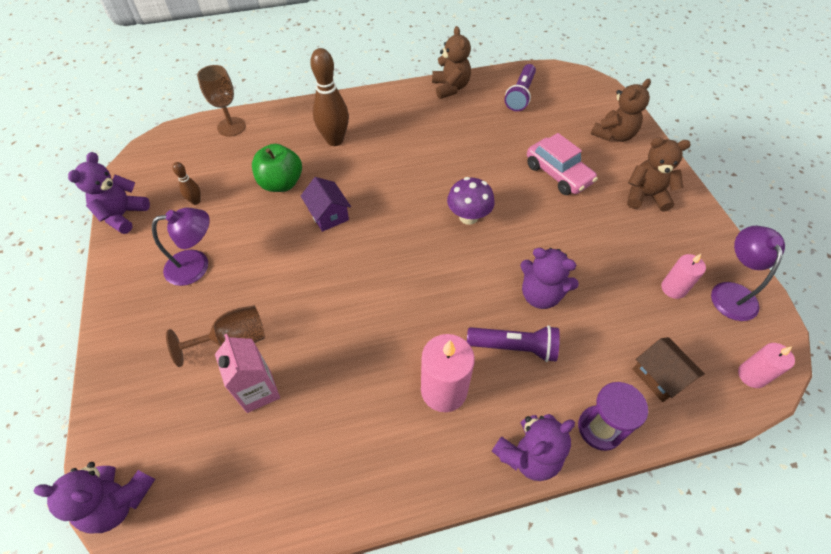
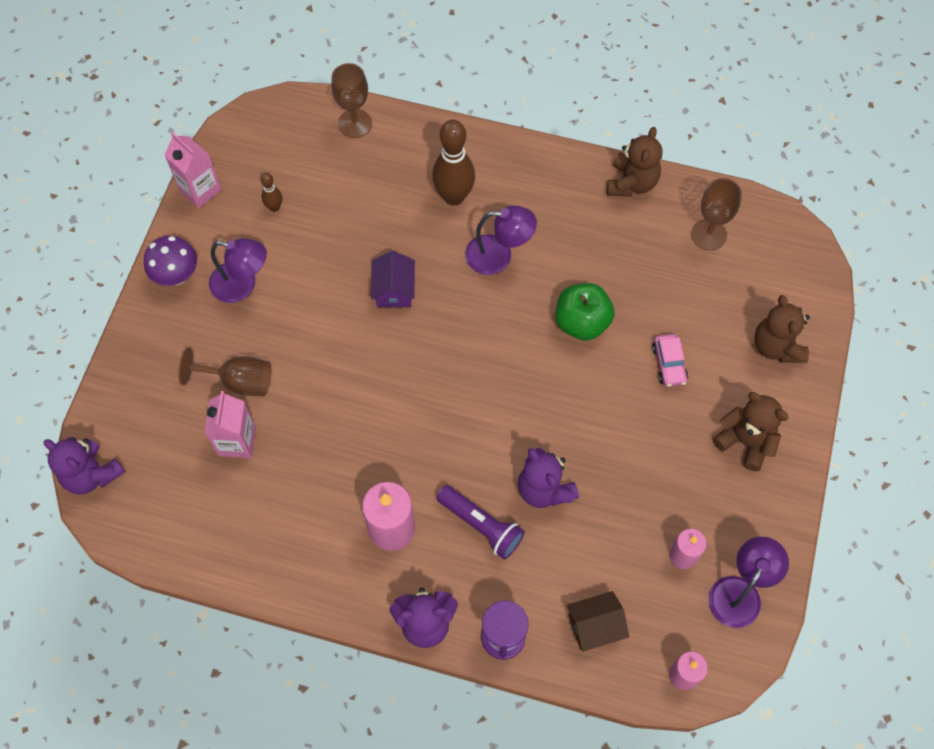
camera: 30 degrees right, 10 degrees up
purple teddy bear [68,152,150,234] -> pink carton [165,132,221,208]
green apple [252,144,302,192] -> green apple moved to [556,283,615,341]
purple mushroom [447,177,495,225] -> purple mushroom moved to [144,236,197,286]
purple flashlight [505,64,536,111] -> brown goblet [691,178,742,250]
pink car [527,133,598,195] -> pink car [652,334,688,387], size x0.63
brown teddy bear [591,79,651,142] -> brown teddy bear turned 90 degrees clockwise [754,295,810,363]
brown house [632,337,705,402] -> brown house turned 75 degrees clockwise [566,591,629,652]
none -> purple lamp [465,205,537,275]

